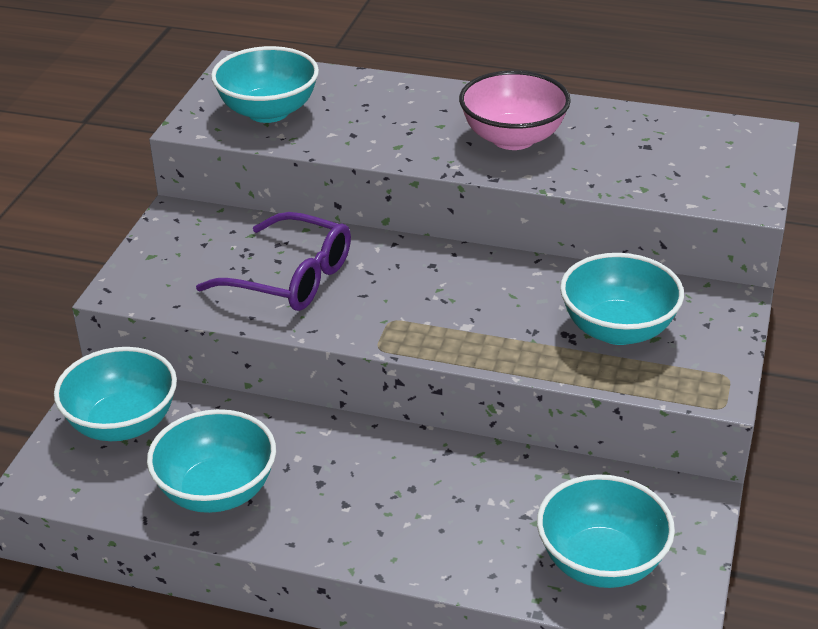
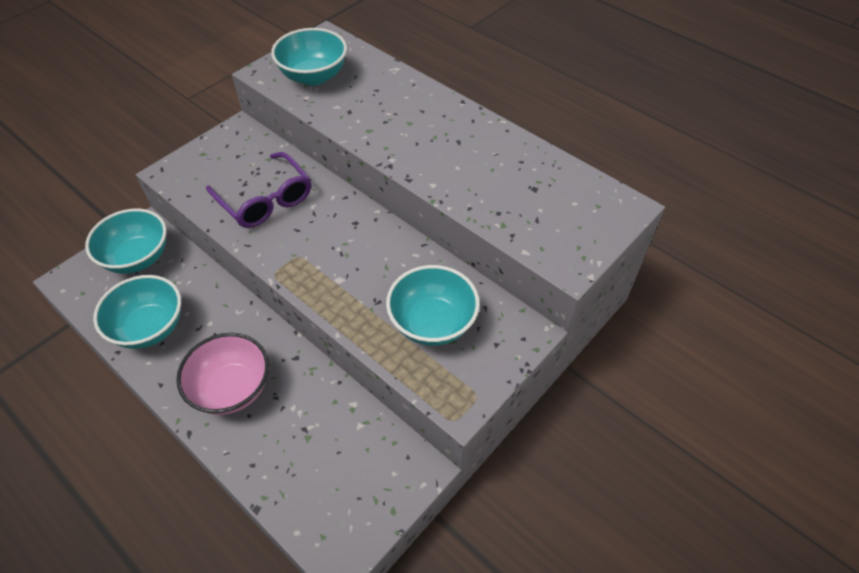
camera: 25 degrees right, 15 degrees up
pink bowl [459,70,571,150] -> pink bowl moved to [176,333,269,415]
turquoise bowl [537,474,675,588] -> none

